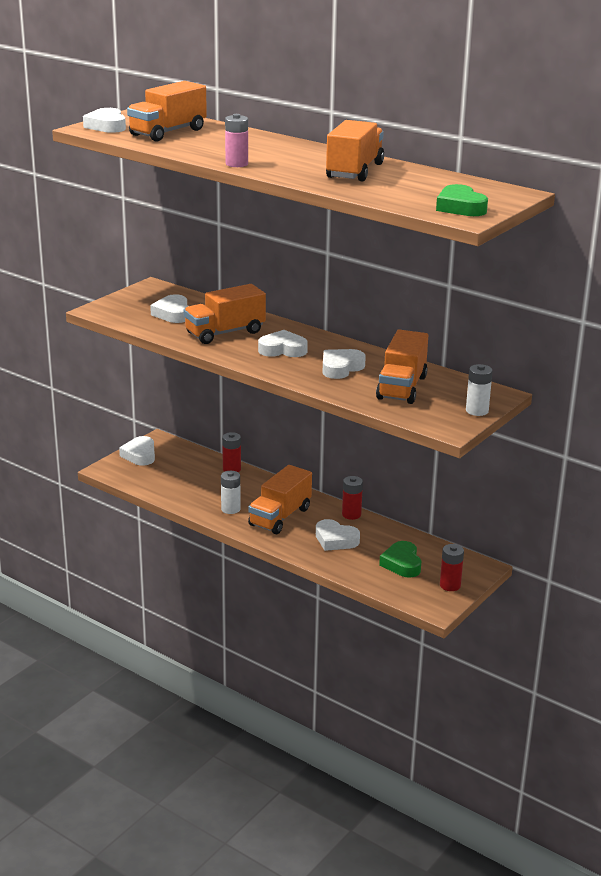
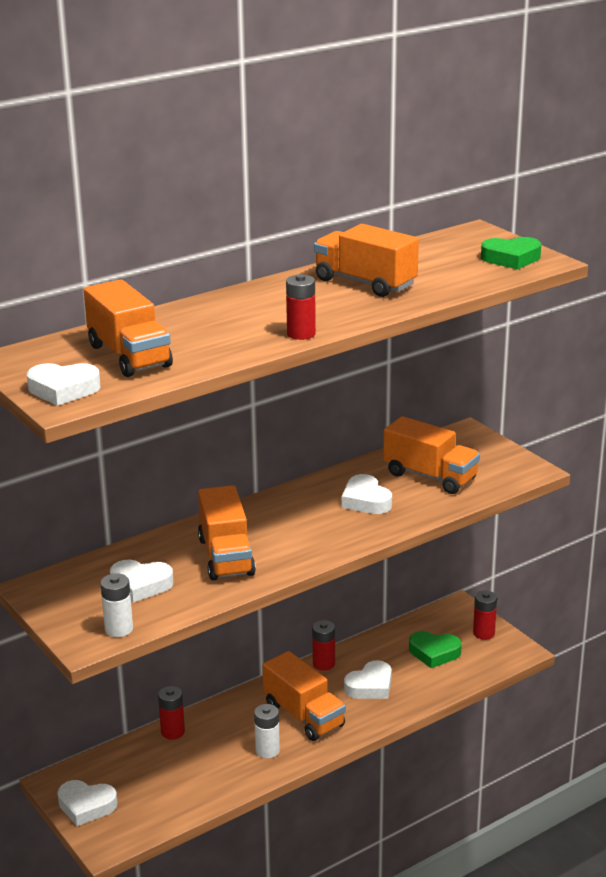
camera: 70 degrees left, 0 degrees up
pink battery [225,114,248,167] -> red battery [286,274,316,340]
white heart [258,330,308,357] -> none
white battery [466,364,493,416] -> white battery moved to [100,574,133,637]

